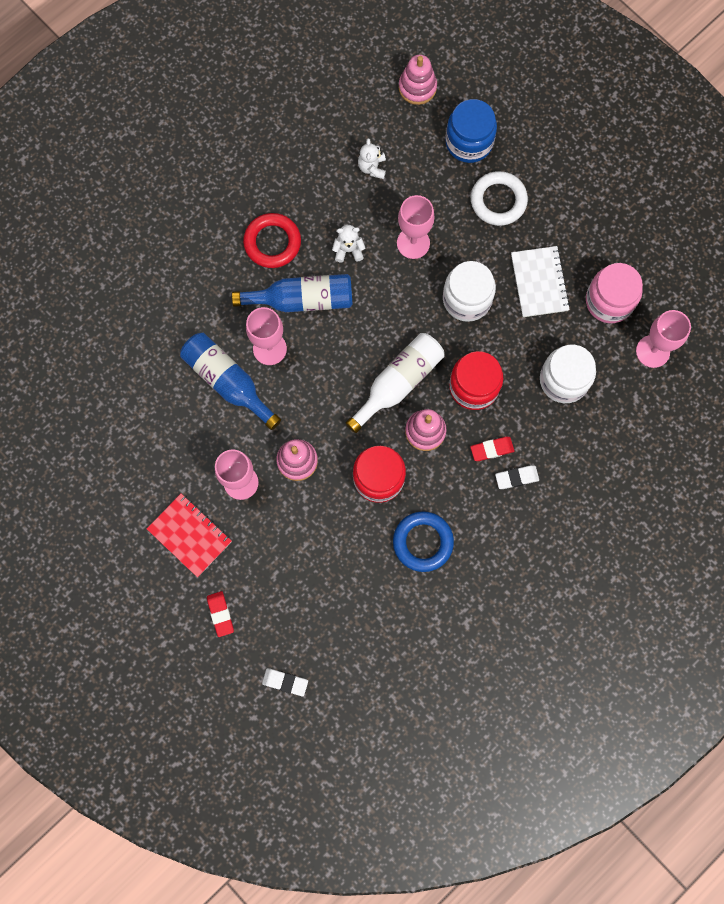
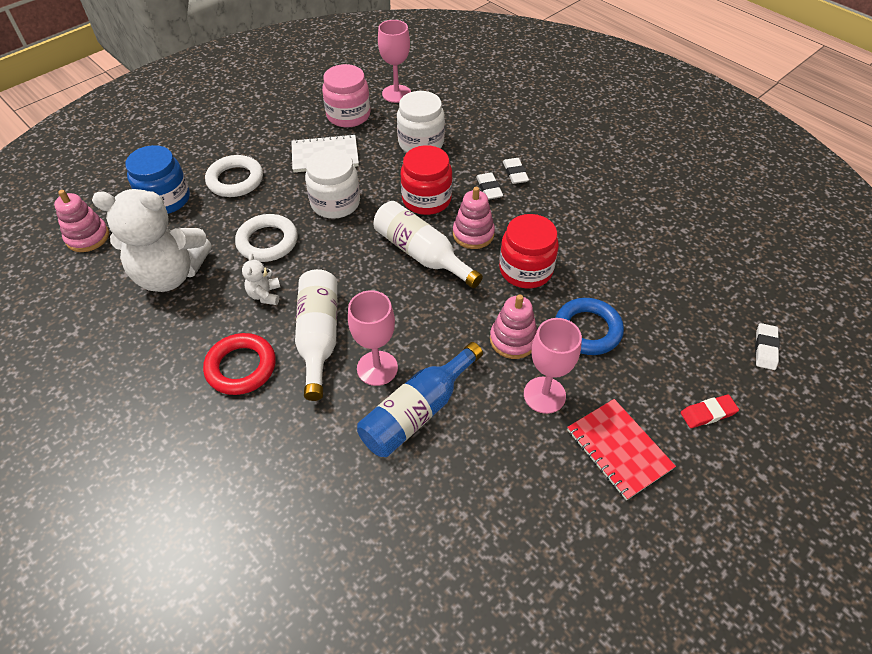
camera: 90 degrees left, 25 degrees down
red notebook [147,494,232,577] -> red notebook turned 75 degrees counterclockwise [567,399,676,500]
blue bottle [232,274,353,312] -> white bottle [295,269,337,401]
white teddy bear [358,138,386,179] -> white teddy bear [92,189,212,292], size x2.41
blue ring [393,511,454,572] -> blue ring moved to [555,298,624,355]
pink goblet [397,195,435,259] -> white ring [235,214,298,262]
red eraser [470,437,514,461] -> white eraser [476,172,503,200]

